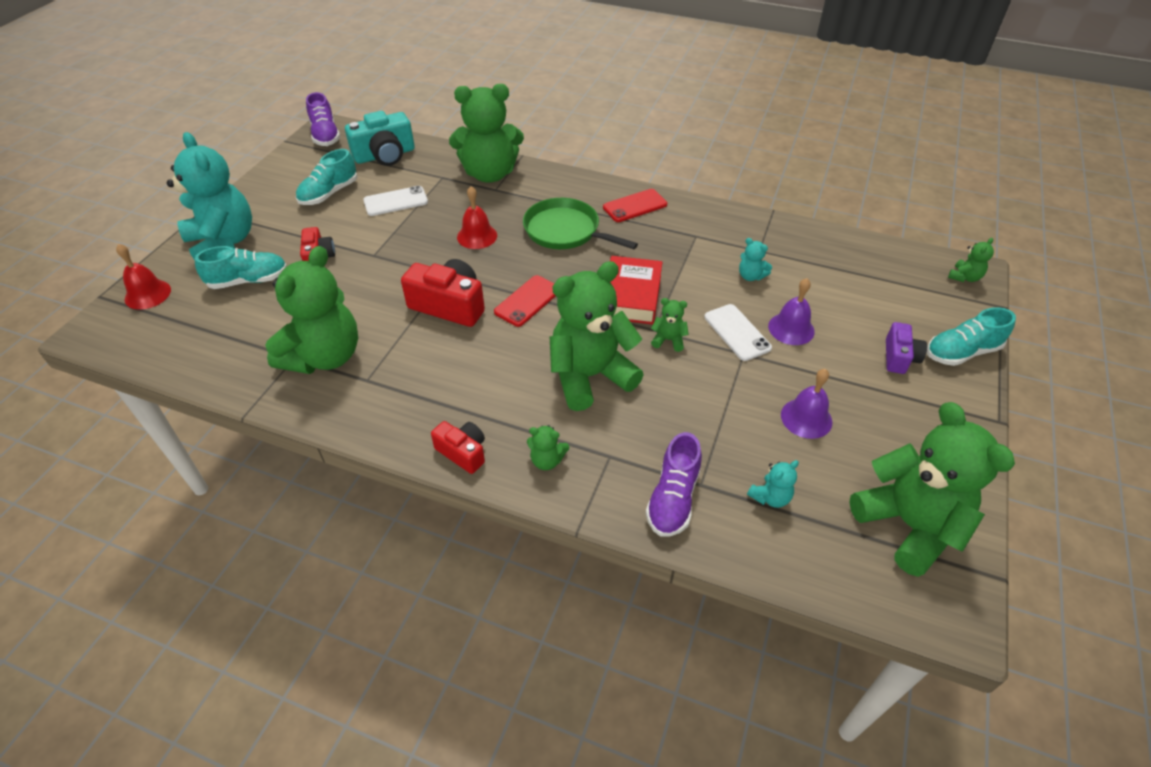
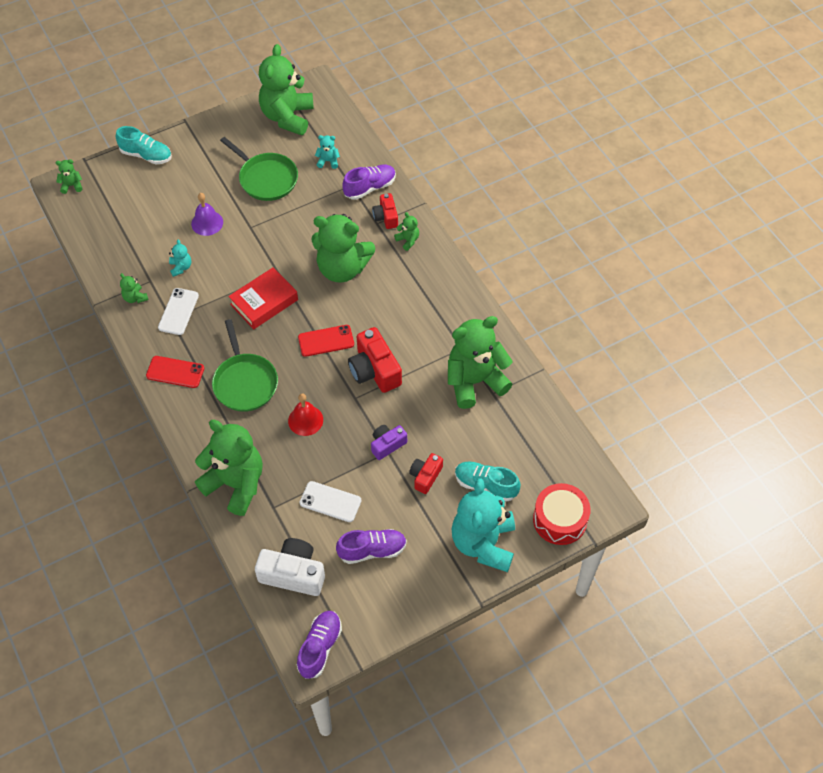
camera: 140 degrees left, 10 degrees up
red bell [116,244,171,310] -> red drum [533,483,591,545]
turquoise shoe [296,149,358,205] -> purple shoe [336,529,407,564]
turquoise camera [345,111,415,166] -> white camera [255,538,325,596]
red camera [431,421,485,474] -> red camera moved to [372,193,398,229]
green teddy bear [651,298,689,352] -> green teddy bear moved to [120,273,149,303]
white phone [704,304,772,361] -> white phone moved to [158,288,199,335]
purple bell [781,369,833,439] -> green pan [220,137,298,201]
purple camera [886,322,927,374] -> purple camera moved to [371,425,407,460]

